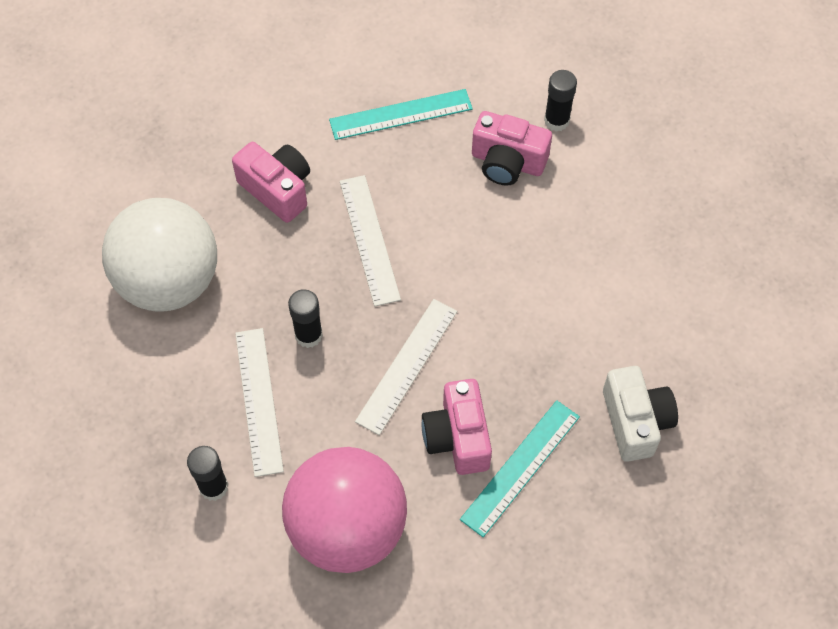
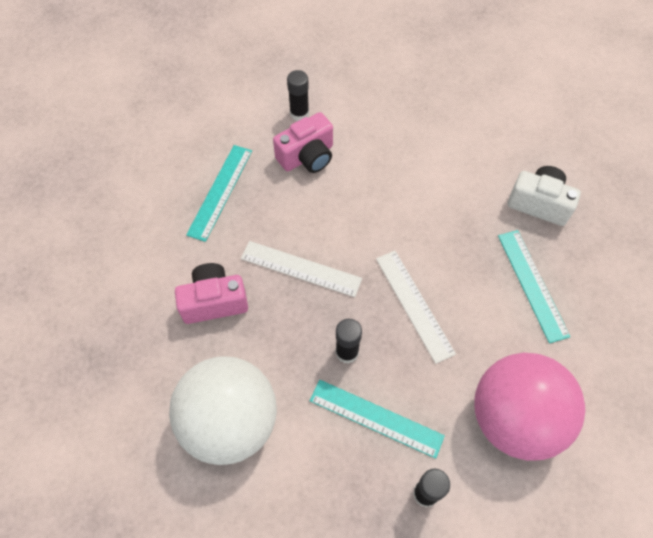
camera: 55 degrees left, 0 degrees up
white ruler [235,328,284,477] -> turquoise ruler [310,380,445,459]
pink camera [422,379,492,475] -> none

